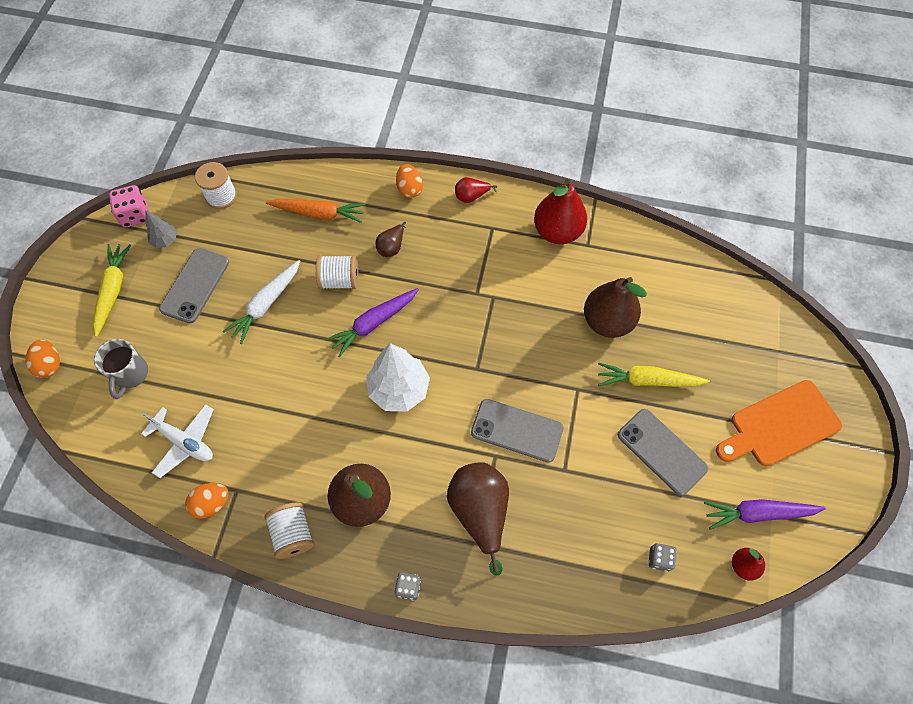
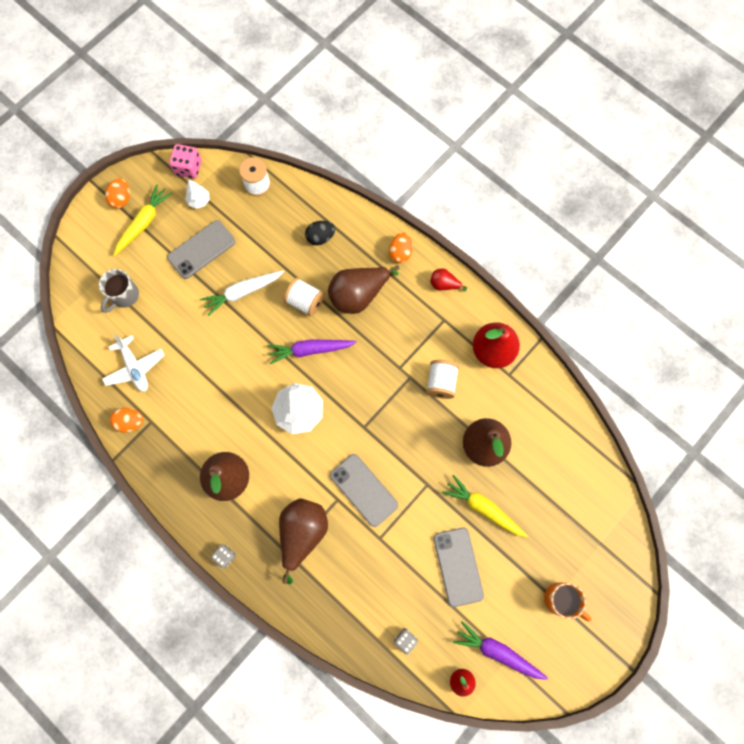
camera: 30 degrees right, 10 degrees up
orange egg [25,339,60,378] -> orange egg moved to [105,178,130,208]
grey tree [146,211,177,248] -> white tree [185,180,210,209]
white spool [265,503,314,559] -> white spool moved to [426,360,459,399]
orange carrot [266,199,365,223] -> black egg [305,221,335,245]
brown pear [376,222,406,257] -> brown pear [328,265,399,314], size x2.01
orange cutting board [716,380,842,467] -> orange mug [544,582,591,622]

